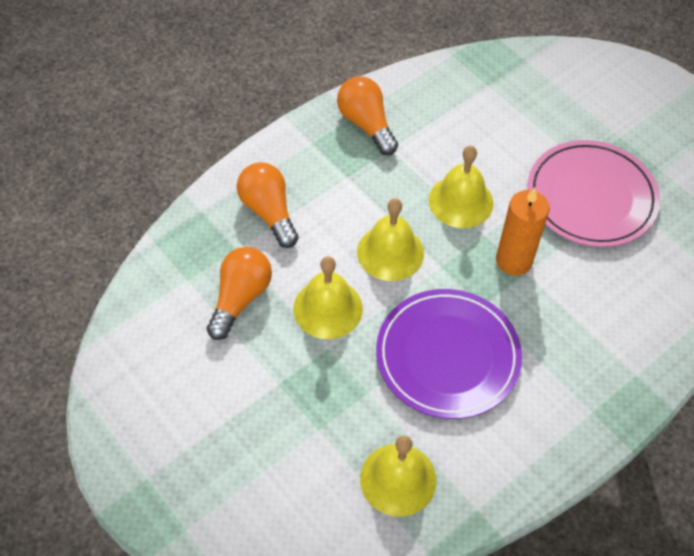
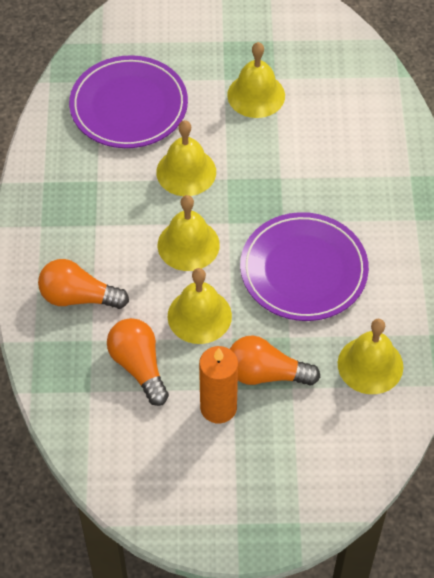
camera: 50 degrees left, 0 degrees up
orange light bulb [337,77,398,155] -> orange light bulb moved to [230,335,320,386]
orange candle [496,187,549,276] -> orange candle moved to [199,346,238,424]
pink plate [528,140,660,247] -> yellow bell [227,42,285,118]
none -> purple plate [69,55,188,148]

